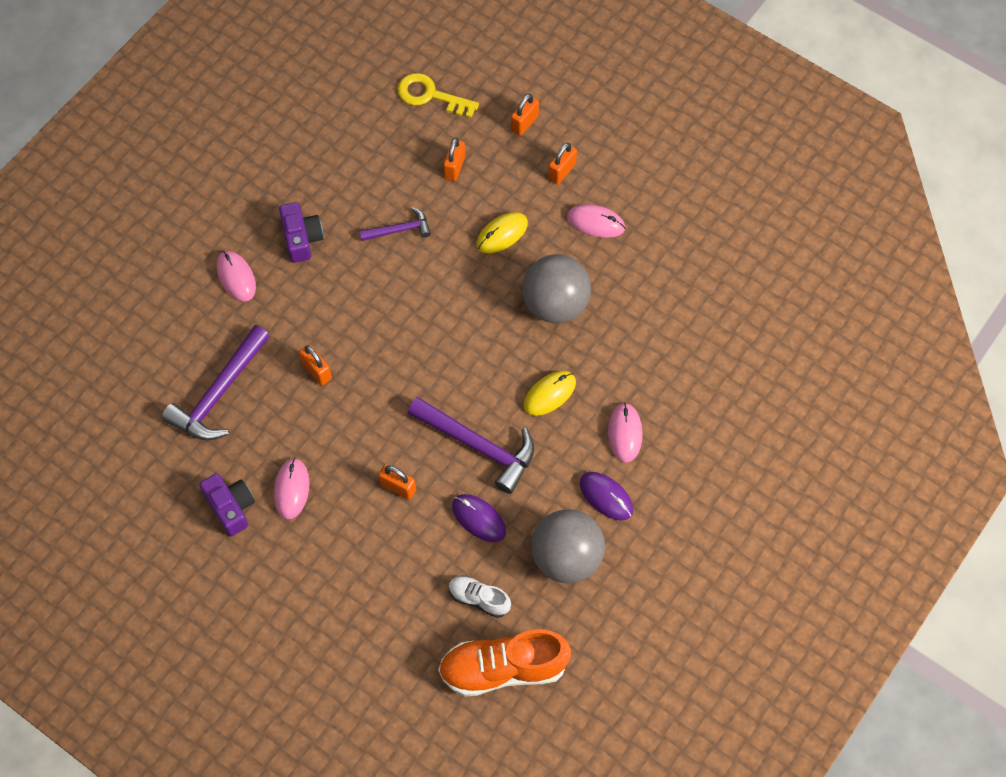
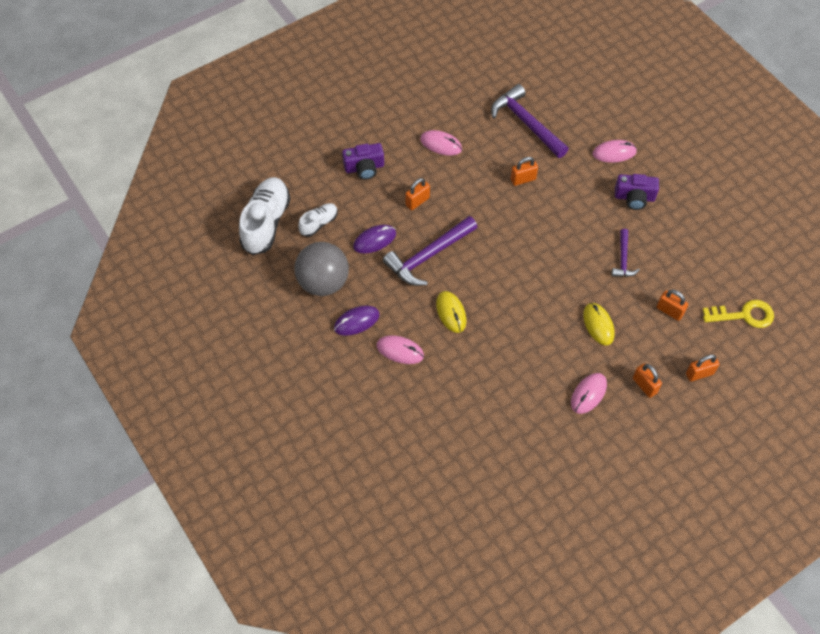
camera: 110 degrees right, 5 degrees down
purple camera [199,473,255,536] -> purple camera moved to [342,143,384,180]
yellow key [397,73,479,118] -> yellow key turned 45 degrees clockwise [703,300,774,328]
orange shoe [438,629,571,697] -> white shoe [239,177,291,255]
orange padlock [511,94,539,136] -> orange padlock turned 75 degrees counterclockwise [686,354,720,381]
grey ball [522,254,591,323] -> none

